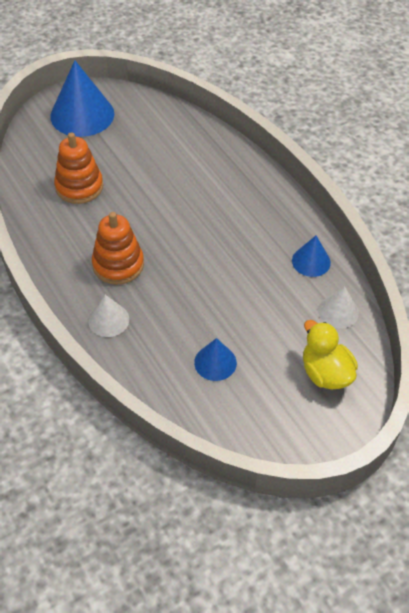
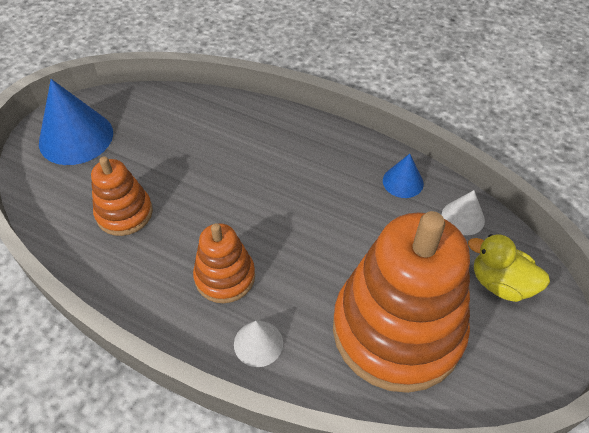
camera: 30 degrees left, 0 degrees up
blue cone [194,338,237,381] -> orange stacking toy [333,211,470,393]

